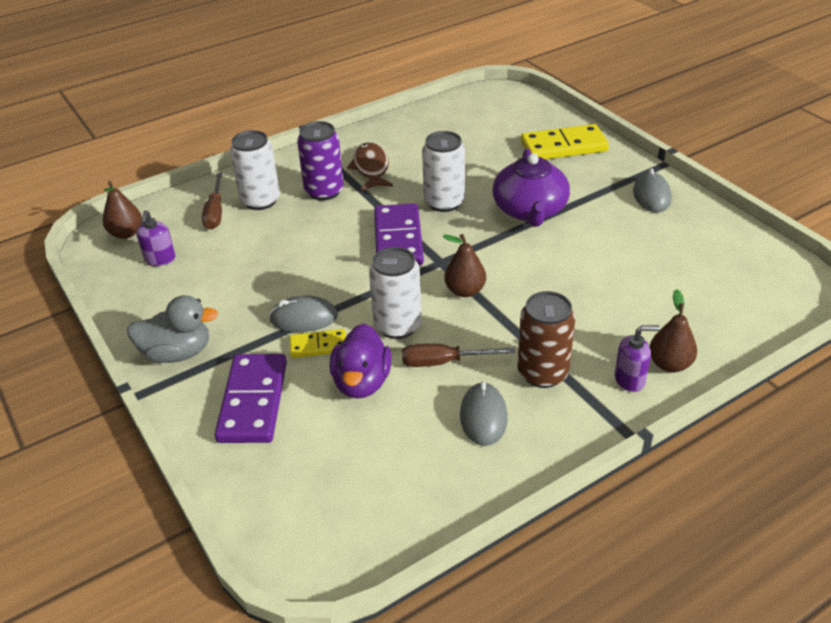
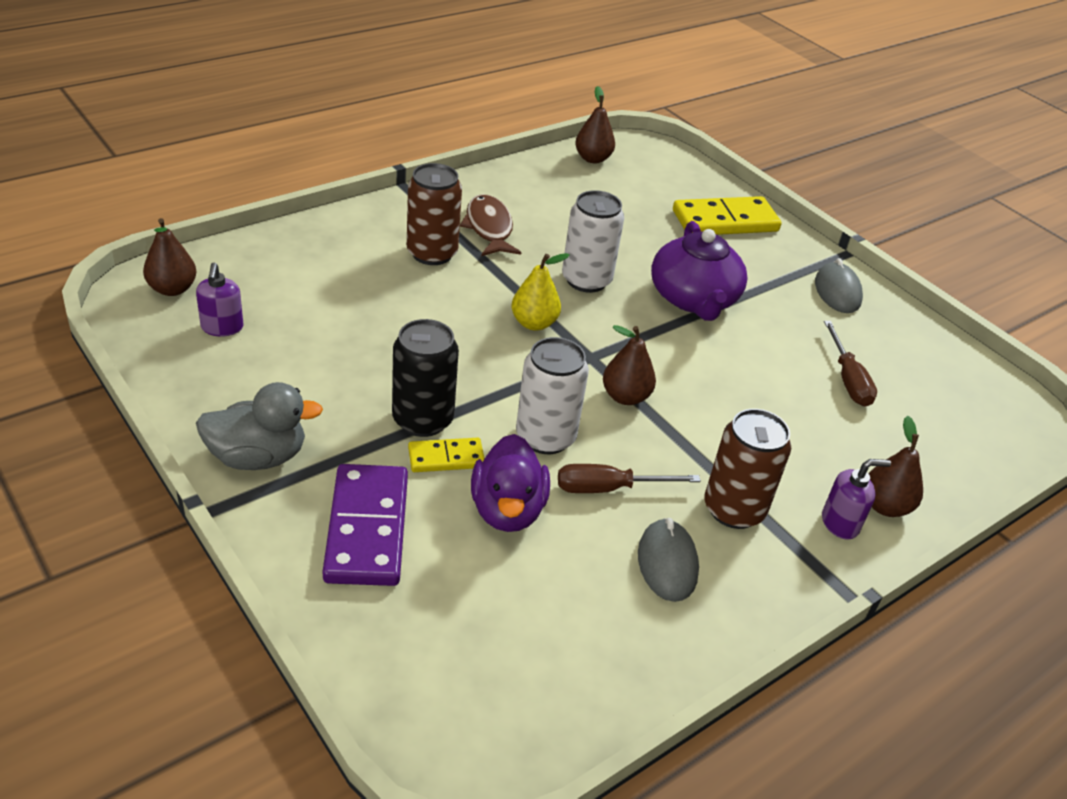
camera: 10 degrees left, 0 degrees up
brown screwdriver [202,173,222,229] -> brown screwdriver moved to [824,321,877,407]
white can [230,130,280,210] -> none
grey mouse [269,295,338,332] -> black can [392,319,459,437]
purple can [297,121,344,201] -> brown can [407,163,462,265]
purple domino [374,203,424,265] -> yellow pear [511,253,570,331]
none -> brown pear [575,86,615,163]

